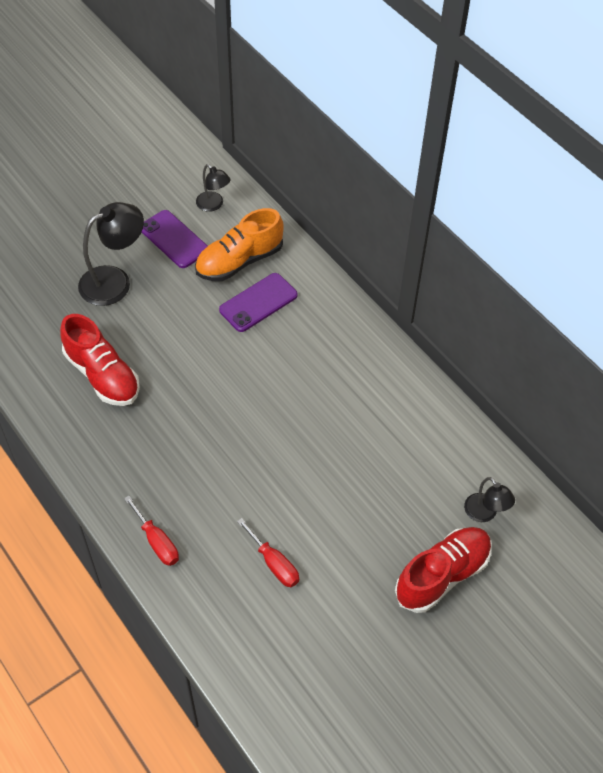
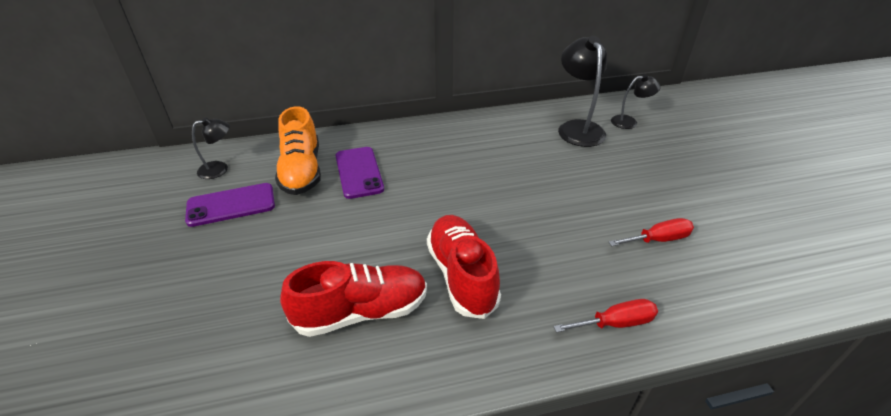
camera: 65 degrees left, 15 degrees down
black lamp [78,202,144,306] -> black lamp moved to [558,36,607,147]
red shoe [395,527,492,613] -> red shoe moved to [427,215,501,319]

